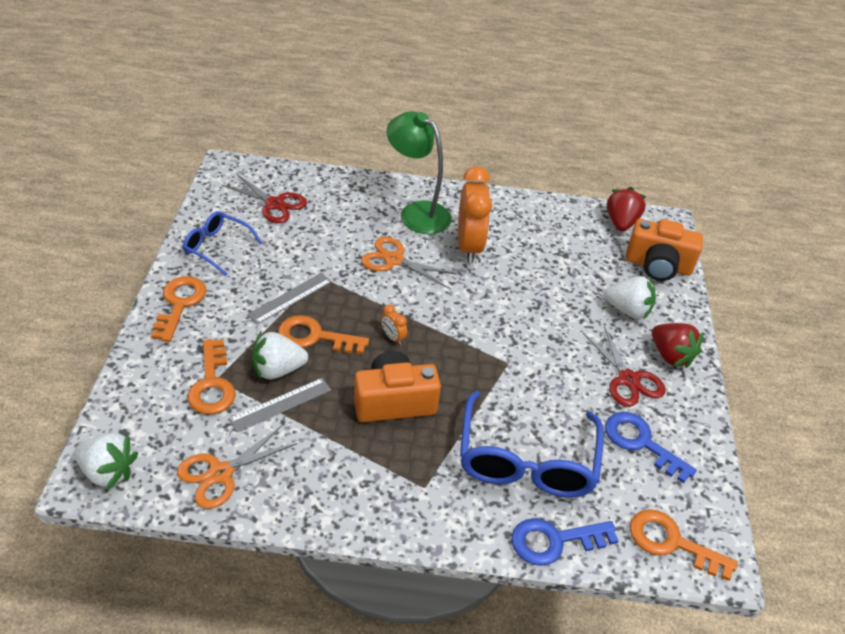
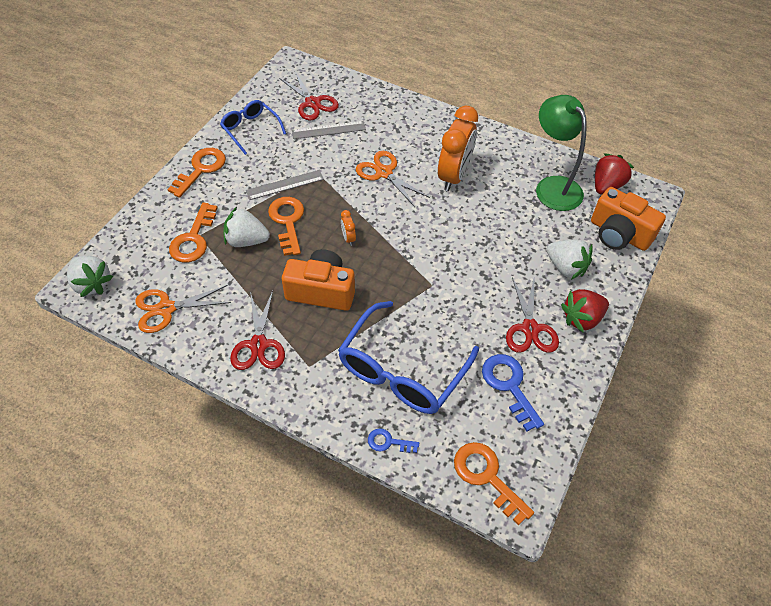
camera: 25 degrees right, 10 degrees up
grey ruler [228,378,331,433] -> grey ruler moved to [292,121,366,139]
orange key [278,315,369,354] -> orange key turned 45 degrees clockwise [268,197,304,256]
green lamp [387,111,452,234] -> green lamp moved to [536,95,587,211]
blue key [511,518,619,566] -> blue key [368,428,419,453], size x0.56
red strawberry [652,323,704,368] -> red strawberry turned 75 degrees clockwise [561,289,609,332]
none -> red scissors [230,291,285,370]

